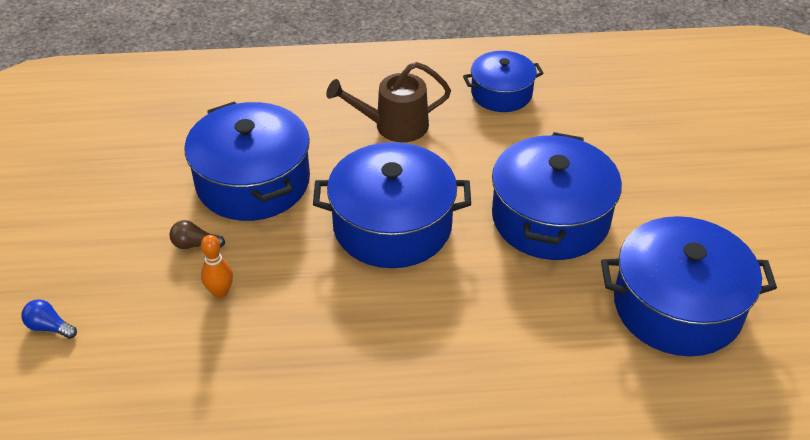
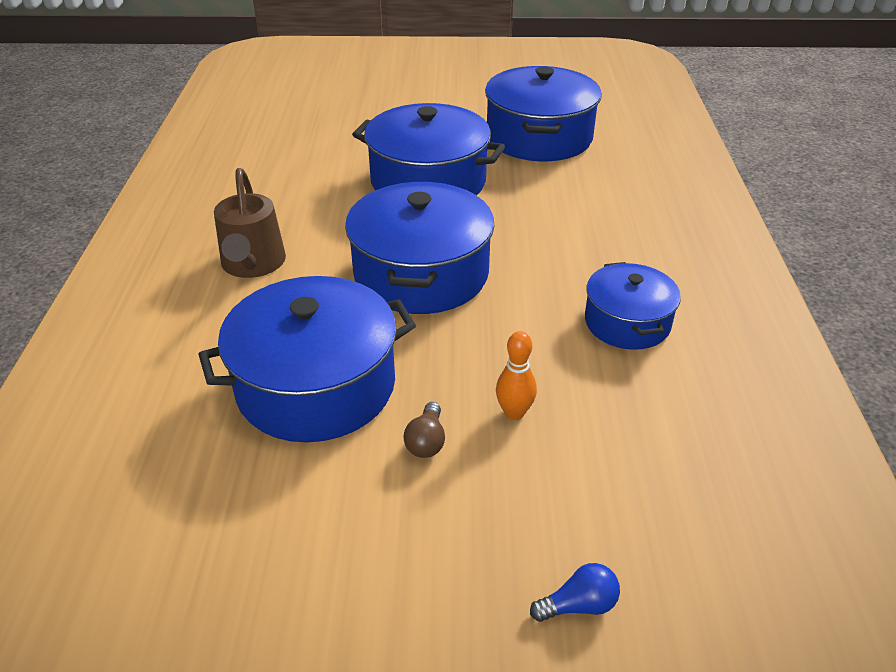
camera: 85 degrees left, 5 degrees down
blue light bulb [21,299,77,339] -> blue light bulb turned 135 degrees counterclockwise [530,563,620,622]
blue pot [463,51,544,112] -> blue pot moved to [585,262,681,350]

